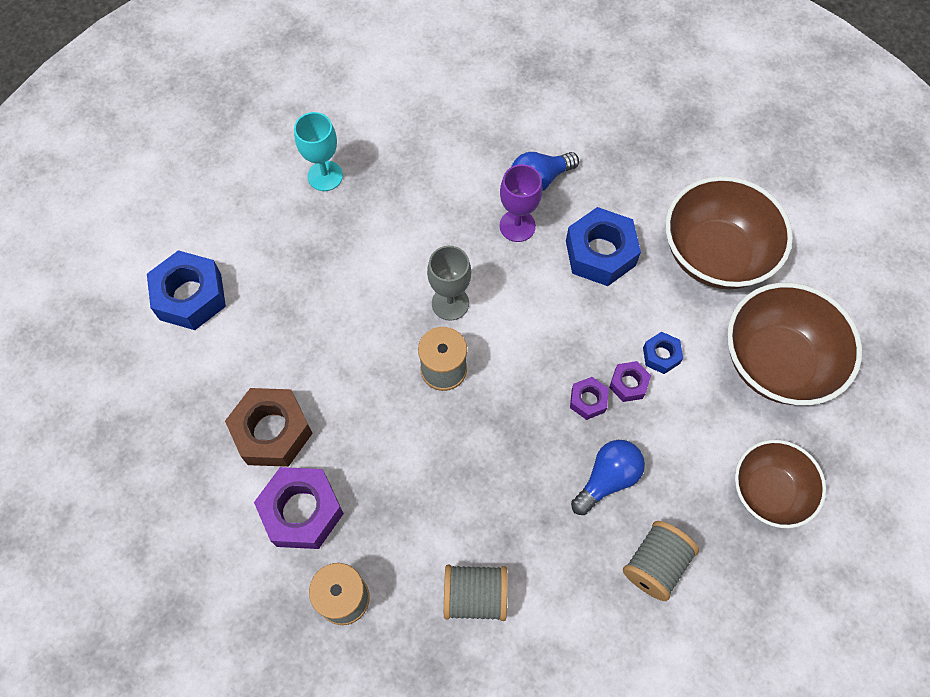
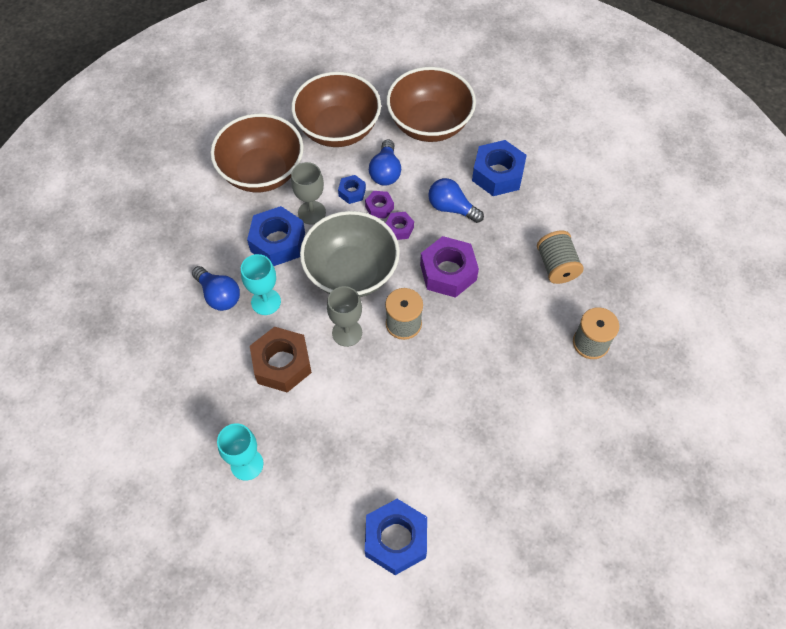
camera: 105 degrees left, 5 degrees down
brown nut [225,388,313,467] -> brown nut moved to [250,327,312,393]
purple nut [254,467,344,549] -> purple nut moved to [420,236,479,298]
purple goblet [499,164,543,242] -> turquoise goblet [241,254,281,315]
grey spool [623,521,699,601] -> blue nut [472,140,527,196]
brown bowl [735,440,826,528] -> brown bowl [386,67,476,142], size x1.54
none -> grey goblet [291,162,326,225]
none -> grey bowl [300,211,400,297]
none -> blue light bulb [369,139,401,186]

